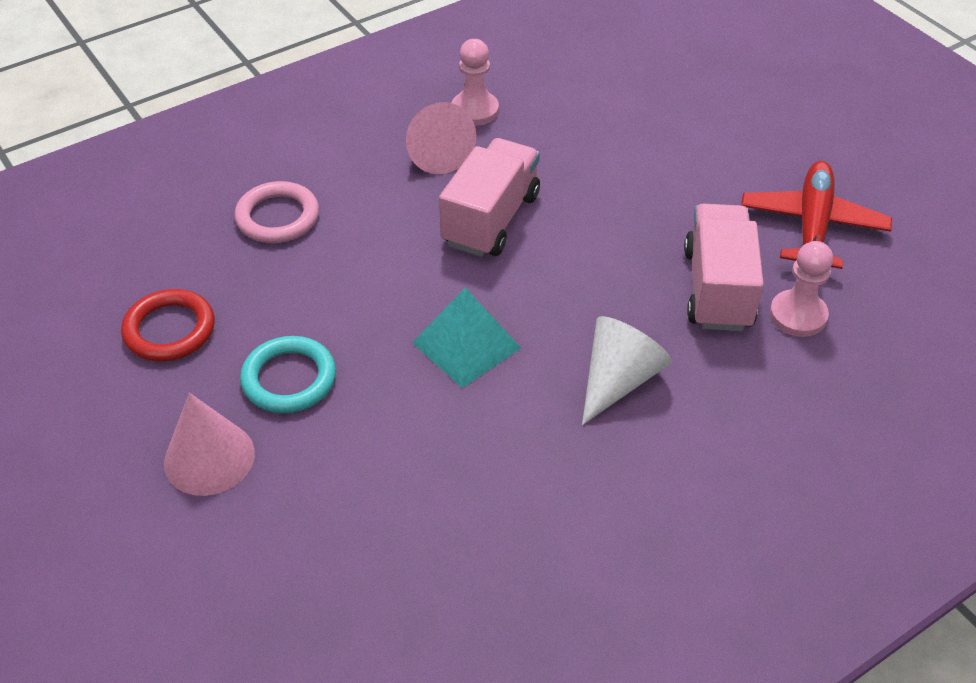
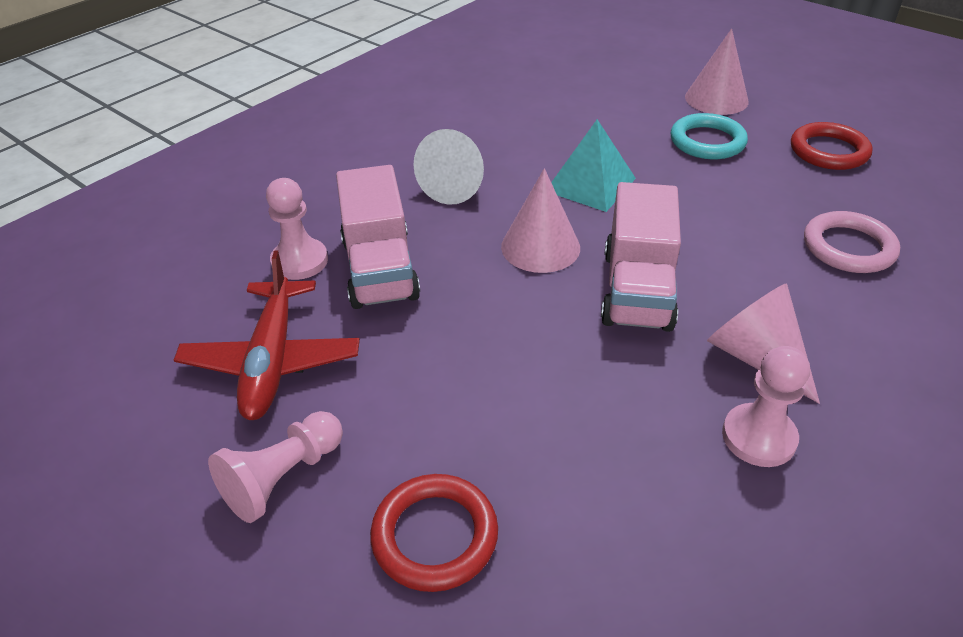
camera: 165 degrees right, 5 degrees down
none -> pink pawn [208,411,343,523]
none -> red ring [370,474,498,592]
none -> pink cone [501,168,580,273]

